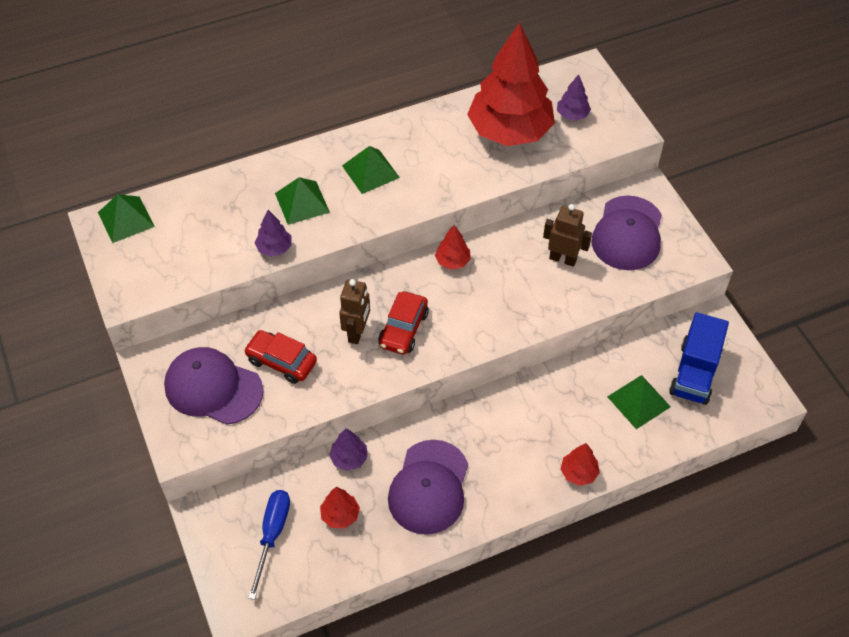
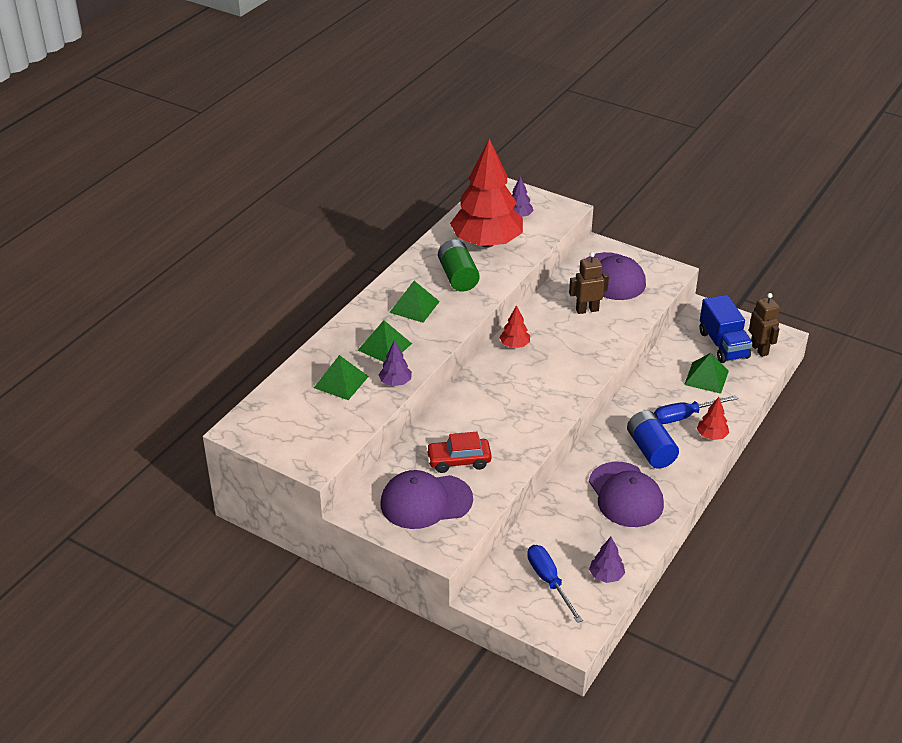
camera: 35 degrees left, 15 degrees down
green pyramid [98,194,155,243] -> green pyramid moved to [314,355,369,400]
red tree [320,487,360,528] -> none
purple tree [329,428,368,471] -> purple tree moved to [589,537,625,583]
brown robot [339,279,370,344] -> brown robot moved to [749,293,780,357]
red car [378,291,429,354] -> none
none -> green battery [438,239,480,292]
none -> blue battery [627,410,679,469]
none -> blue screwdriver [654,395,738,424]

